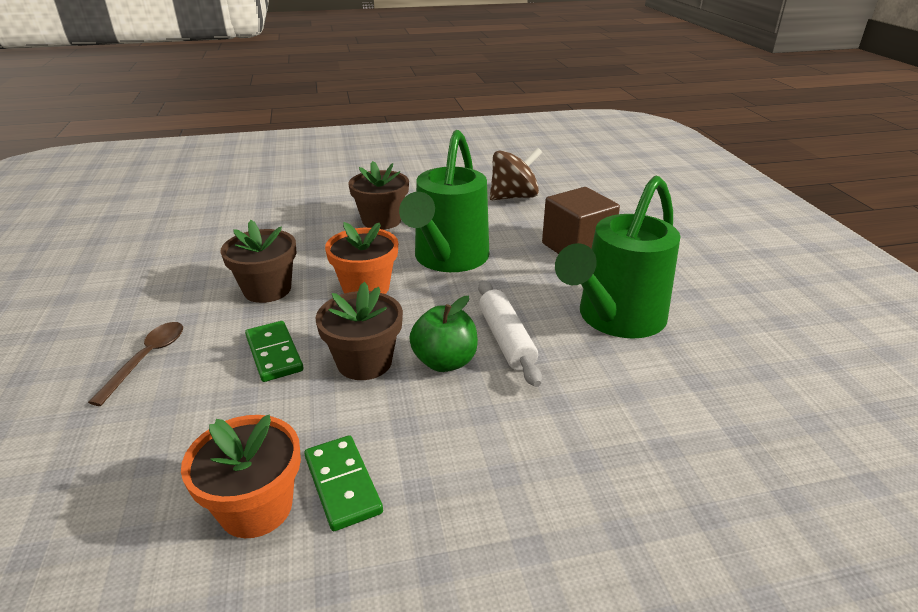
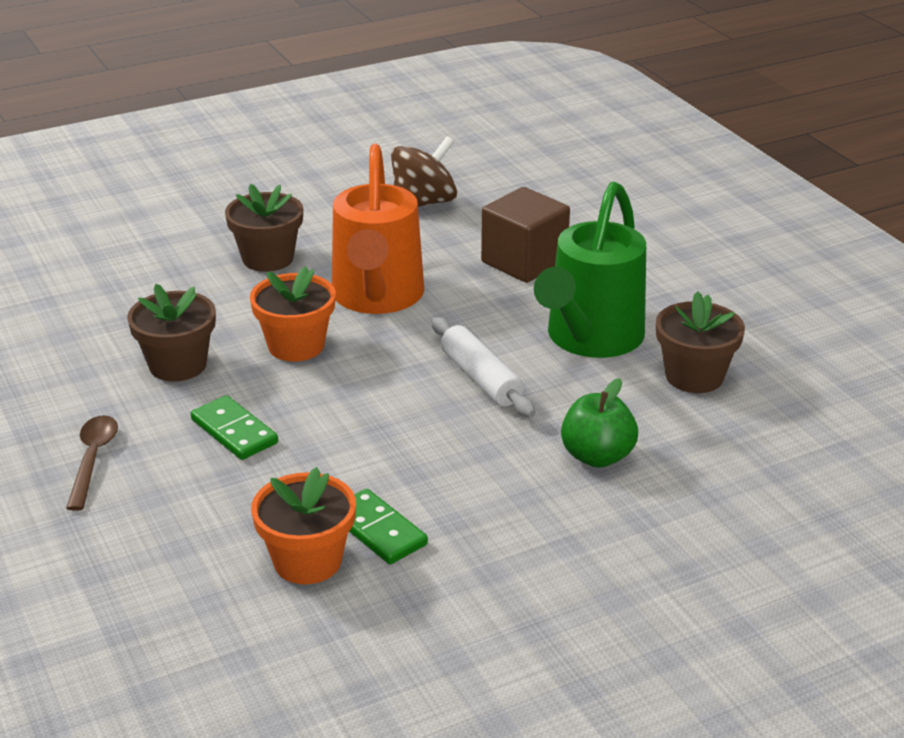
camera: 15 degrees left, 0 degrees up
brown flower pot [315,282,403,380] -> brown flower pot moved to [656,291,745,393]
green watering can [399,130,489,272] -> orange watering can [332,144,424,314]
green apple [409,296,478,372] -> green apple moved to [561,378,638,468]

